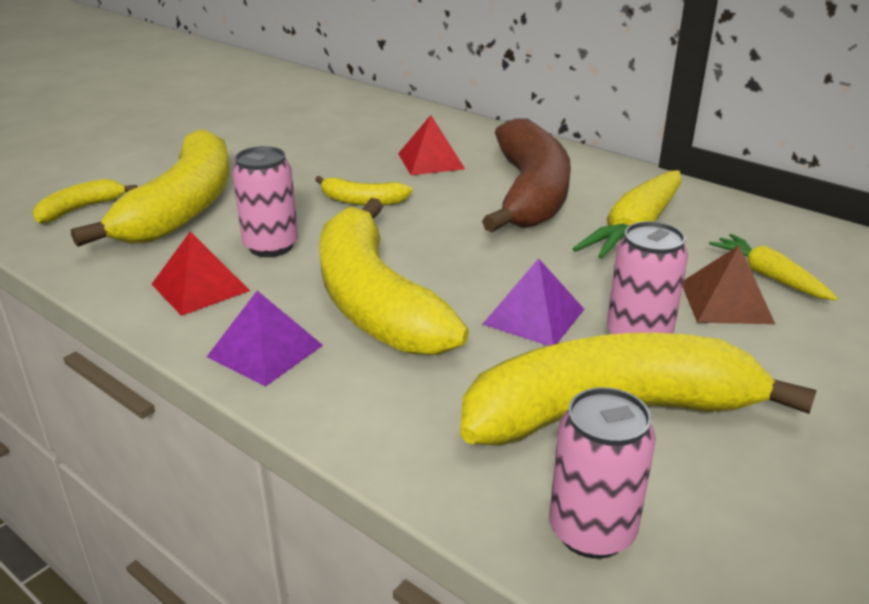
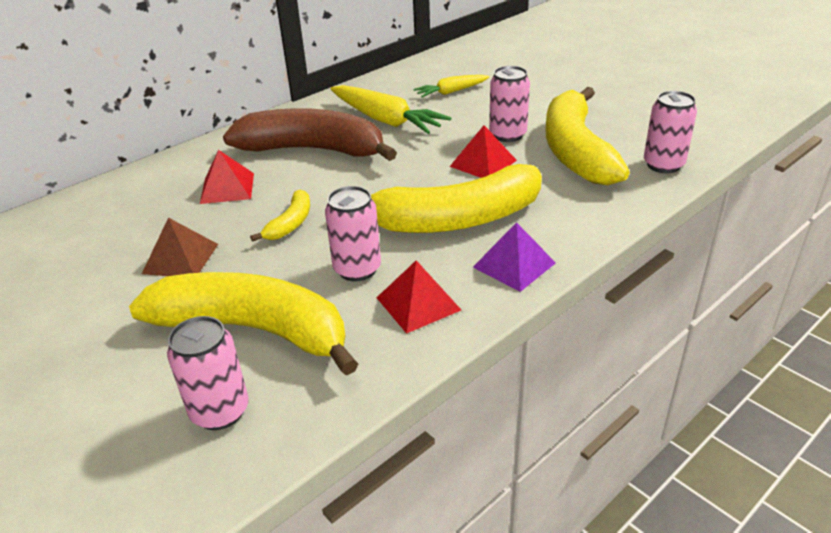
camera: 80 degrees left, 5 degrees up
yellow banana [32,179,137,224] -> pink can [167,316,249,430]
purple pyramid [483,258,584,346] -> red pyramid [449,125,517,178]
brown pyramid [683,245,775,324] -> brown pyramid moved to [142,218,218,276]

